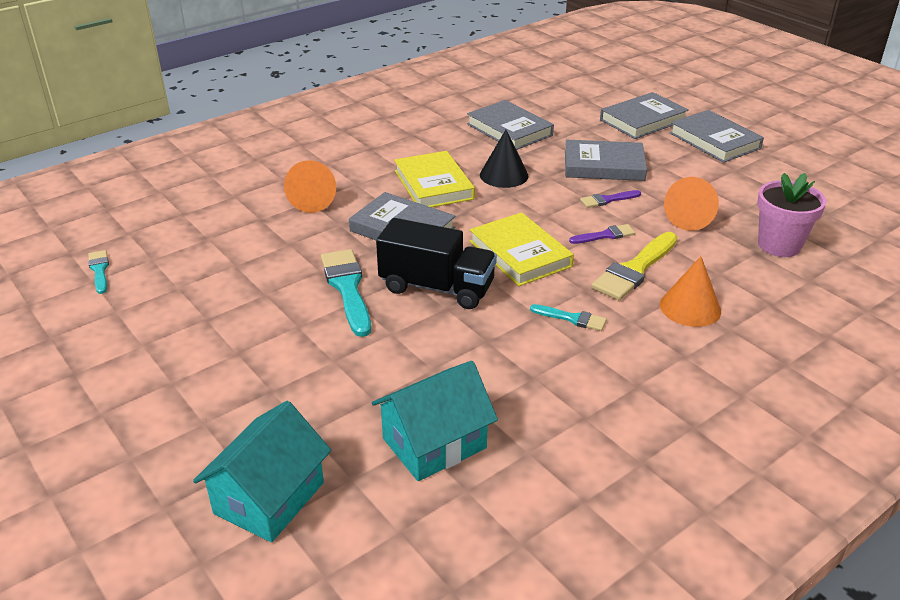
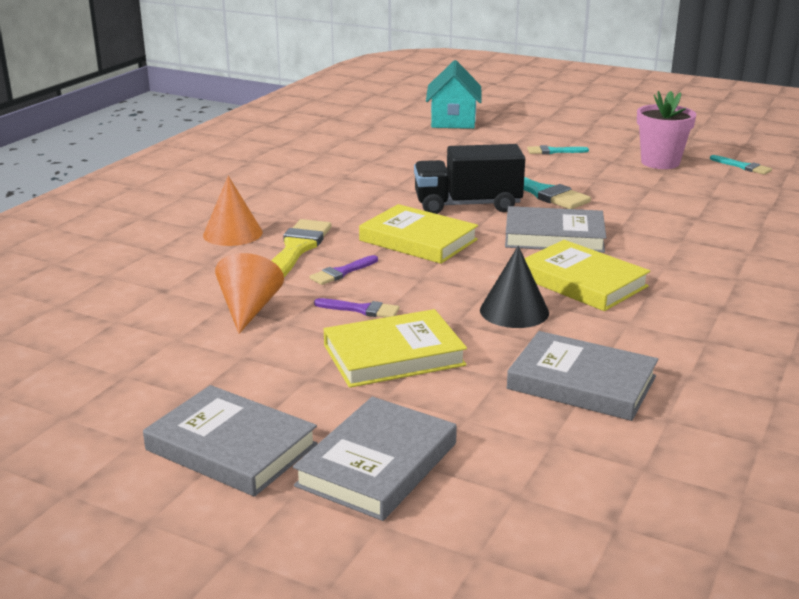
camera: 155 degrees right, 10 degrees down
orange cone [284,160,336,213] -> none
turquoise house [372,361,498,481] -> none
turquoise brush [530,304,607,331] -> turquoise brush moved to [527,145,589,154]
grey book [565,140,647,181] -> yellow book [323,309,467,388]
purple brush [580,190,641,208] -> purple brush turned 60 degrees clockwise [314,298,399,317]
pink flower pot [757,173,827,257] -> pink flower pot moved to [637,91,696,169]

